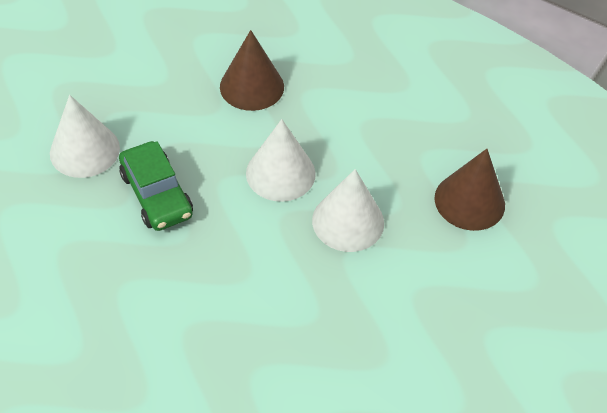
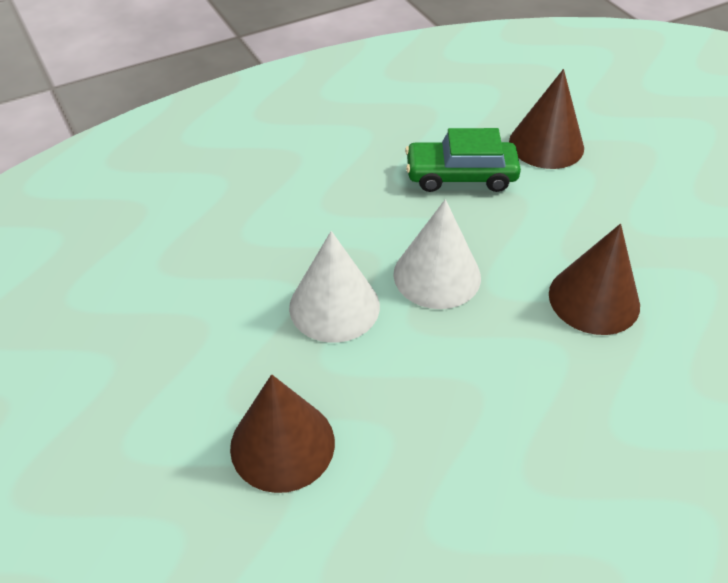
camera: 120 degrees right, 5 degrees down
white cone [50,95,120,178] -> brown cone [509,69,584,169]

